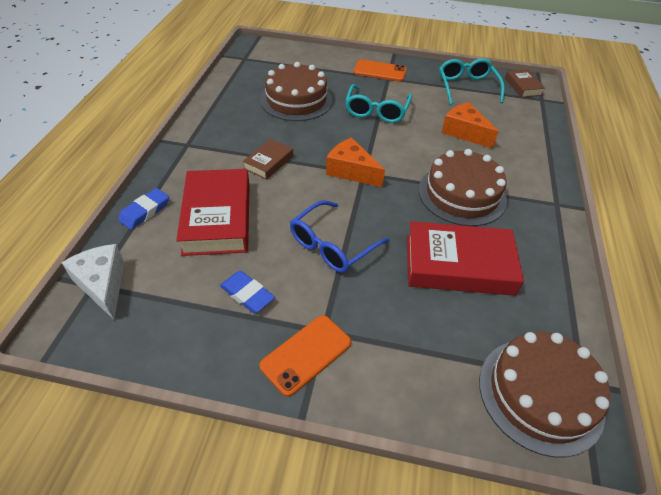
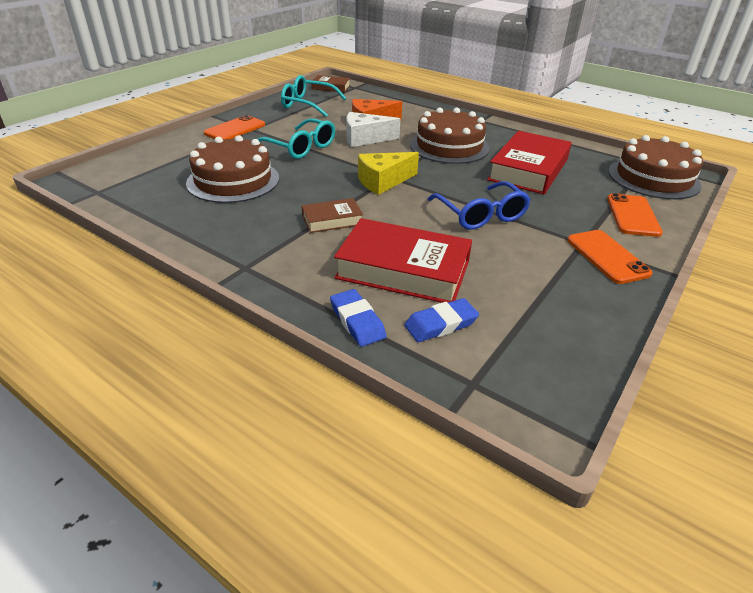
camera: 65 degrees left, 10 degrees down
white cheese [61,244,124,320] -> white cheese moved to [346,112,400,147]
blue eraser [220,271,275,313] -> blue eraser moved to [404,298,479,342]
brown book [243,139,293,180] -> brown book turned 75 degrees counterclockwise [302,198,363,233]
orange cheese [326,137,385,187] -> yellow cheese [358,152,419,195]
none -> orange phone [607,193,663,237]

